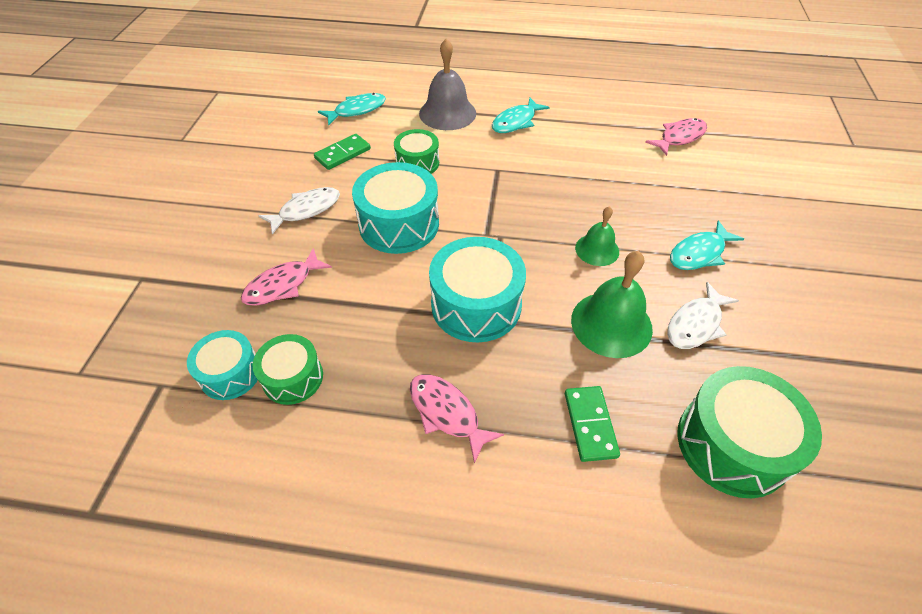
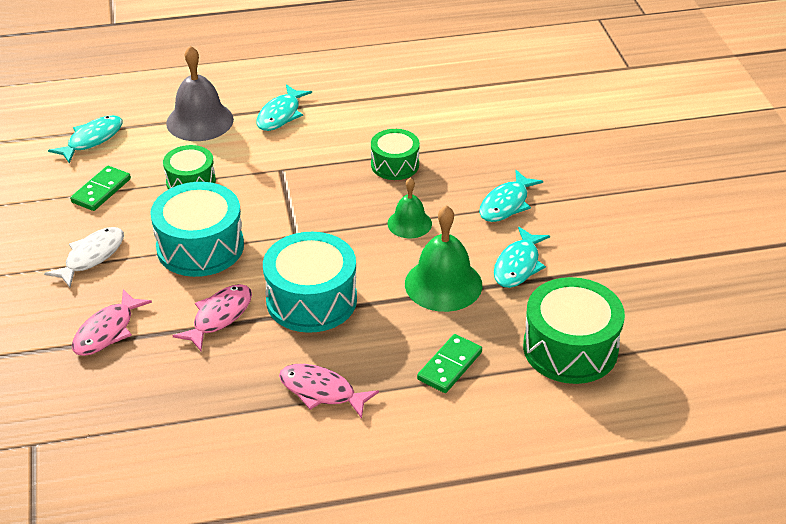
camera: 20 degrees left, 10 degrees down
turquoise drum [187,330,258,400] -> none
green drum [253,334,323,405] -> green drum moved to [371,129,420,180]
green domino [565,386,620,462] -> green domino turned 60 degrees clockwise [417,334,482,393]
pink fish [645,118,707,156] -> pink fish moved to [173,284,252,351]
white fish [667,282,739,349] -> turquoise fish [494,227,550,288]

